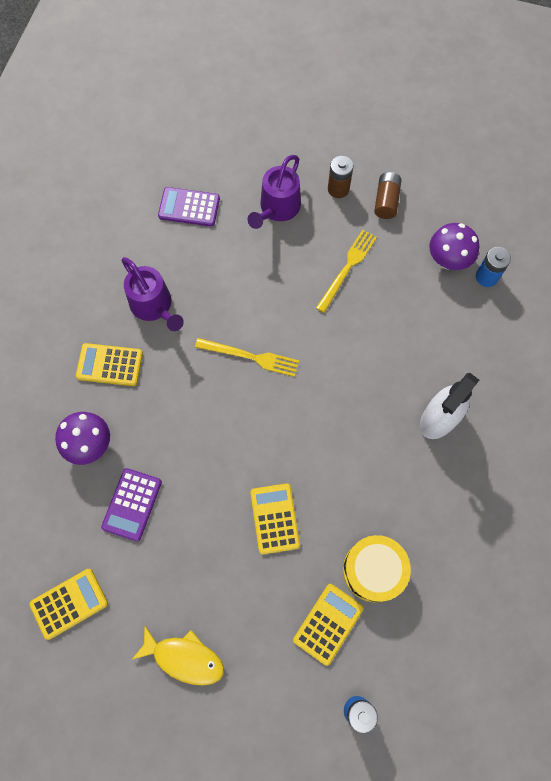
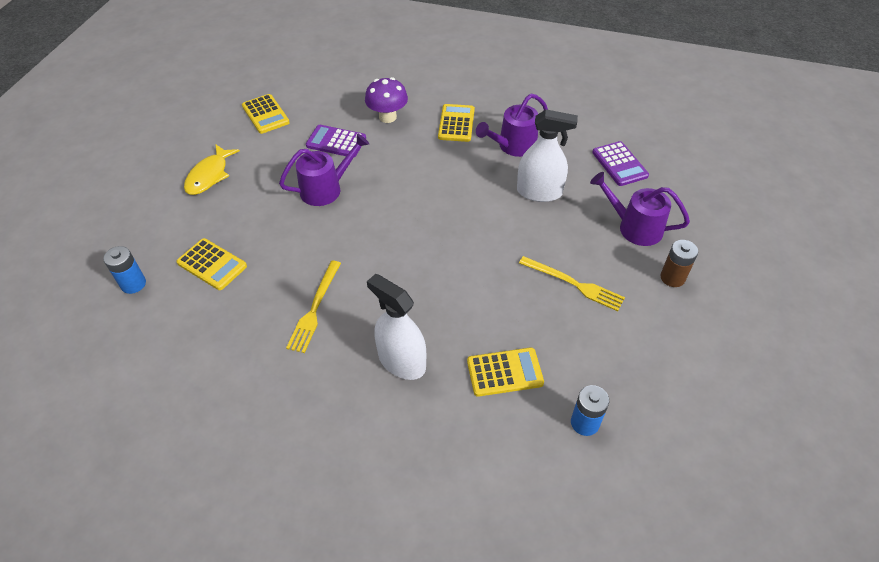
camera: 90 degrees right, 20 degrees down
purple calculator [158,187,220,227] -> purple calculator turned 150 degrees clockwise [592,141,649,186]
yellow fork [195,338,299,377] -> yellow fork moved to [286,261,341,353]
yellow calculator [250,483,300,555] -> yellow calculator moved to [467,347,544,397]
yellow drum [343,535,411,602] -> none
brown battery [374,172,402,219] -> none
purple mushroom [429,223,479,270] -> none
none -> purple watering can [279,133,369,206]
none -> white spray bottle [517,109,578,202]

